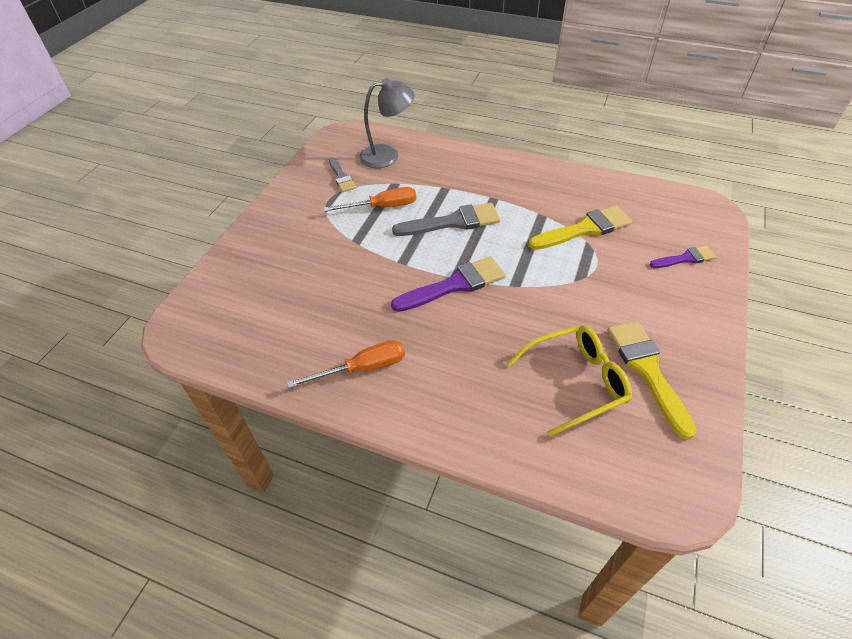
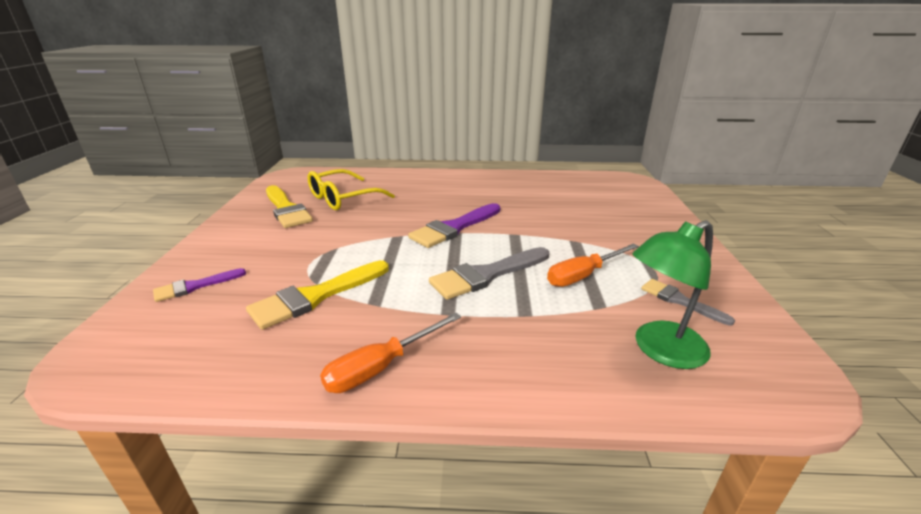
camera: 160 degrees right, 20 degrees down
orange screwdriver [287,340,405,388] -> orange screwdriver moved to [320,313,461,393]
grey lamp [360,78,415,168] -> green lamp [633,220,713,369]

